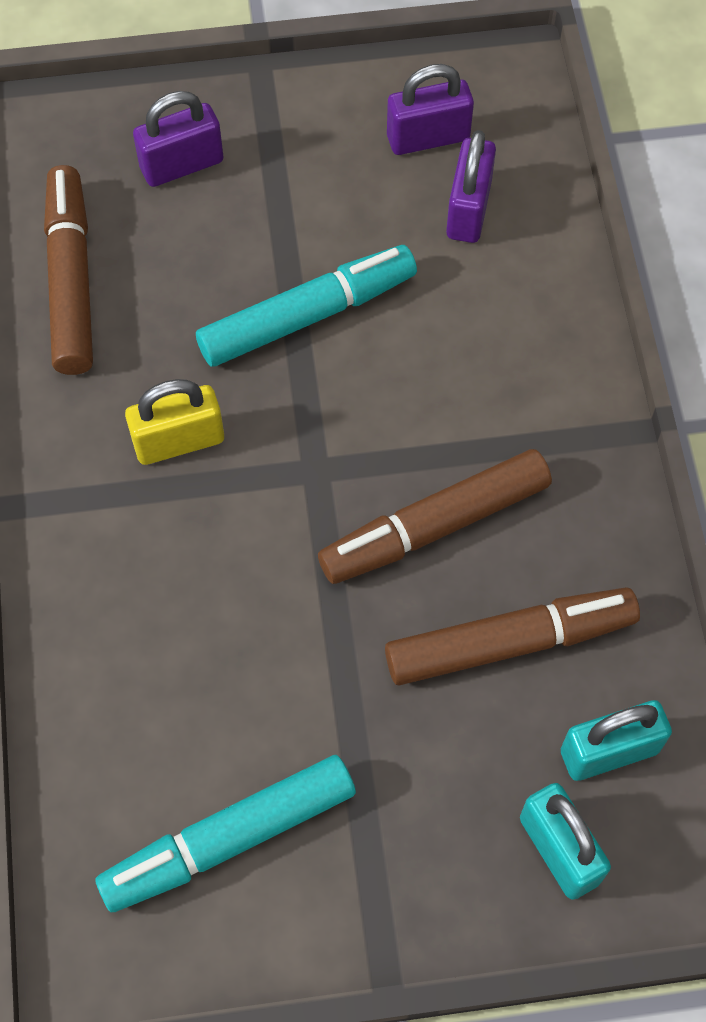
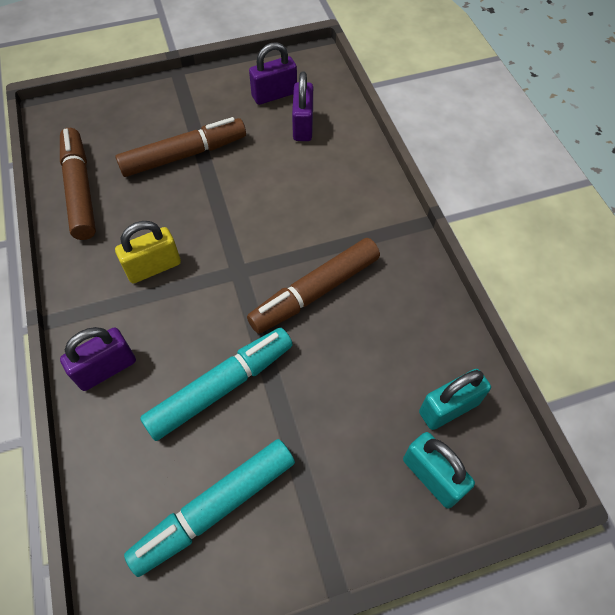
camera: 10 degrees left, 5 degrees down
purple padlock [133,91,224,187] -> purple padlock moved to [60,327,136,391]
turquoise marker [196,245,417,367] -> turquoise marker moved to [140,328,293,441]
brown marker [385,587,640,685] -> brown marker moved to [116,117,246,177]

